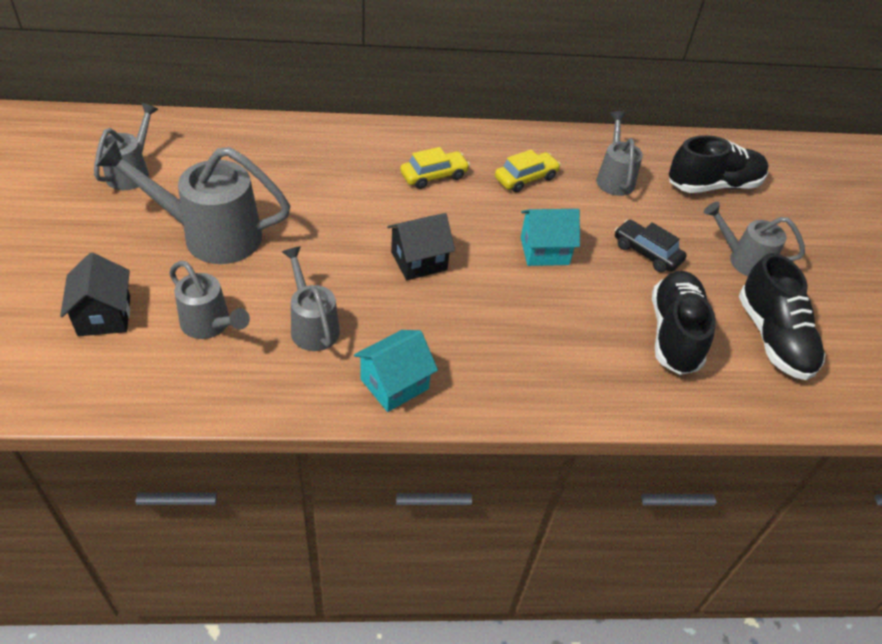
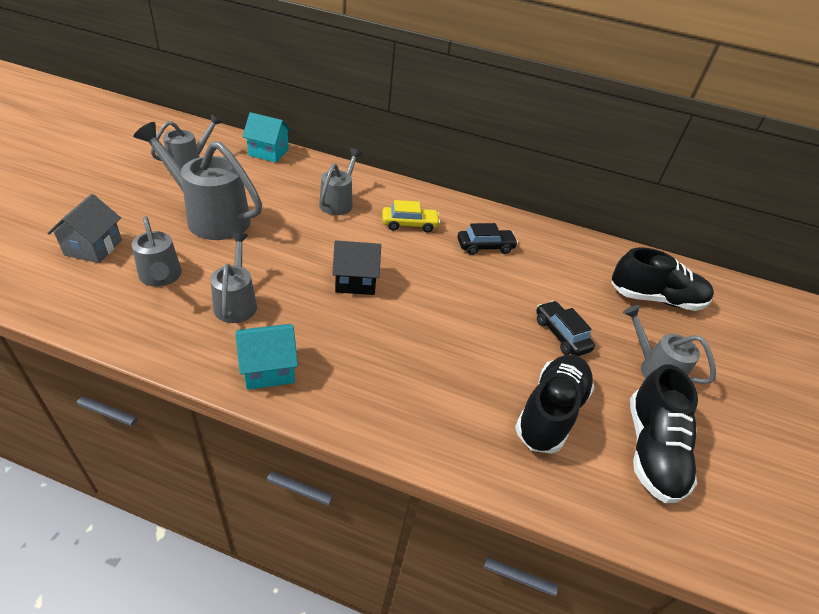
camera: 20 degrees right, 5 degrees down
black house [60,252,130,336] -> grey house [47,194,122,263]
yellow car [495,149,561,192] -> black car [458,223,518,255]
turquoise house [521,209,580,266] -> turquoise house moved to [242,112,291,162]
grey watering can [596,111,643,196] -> grey watering can moved to [319,148,362,215]

